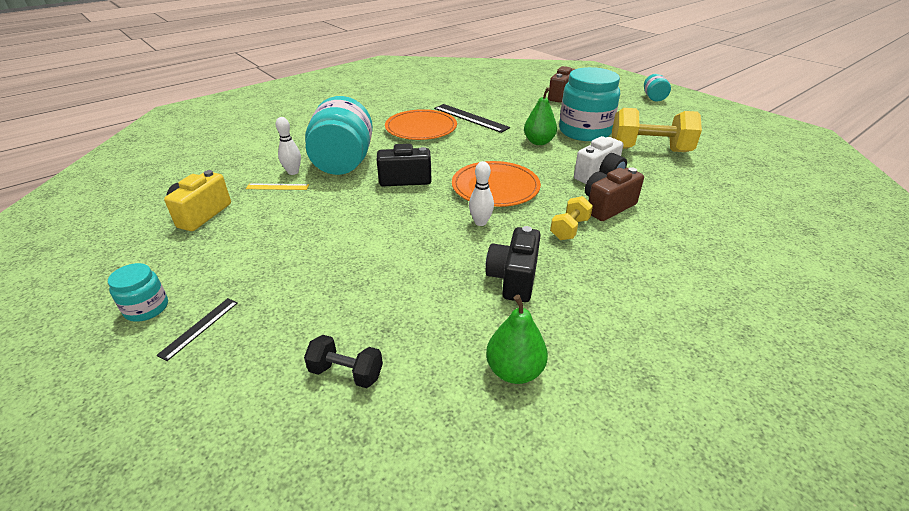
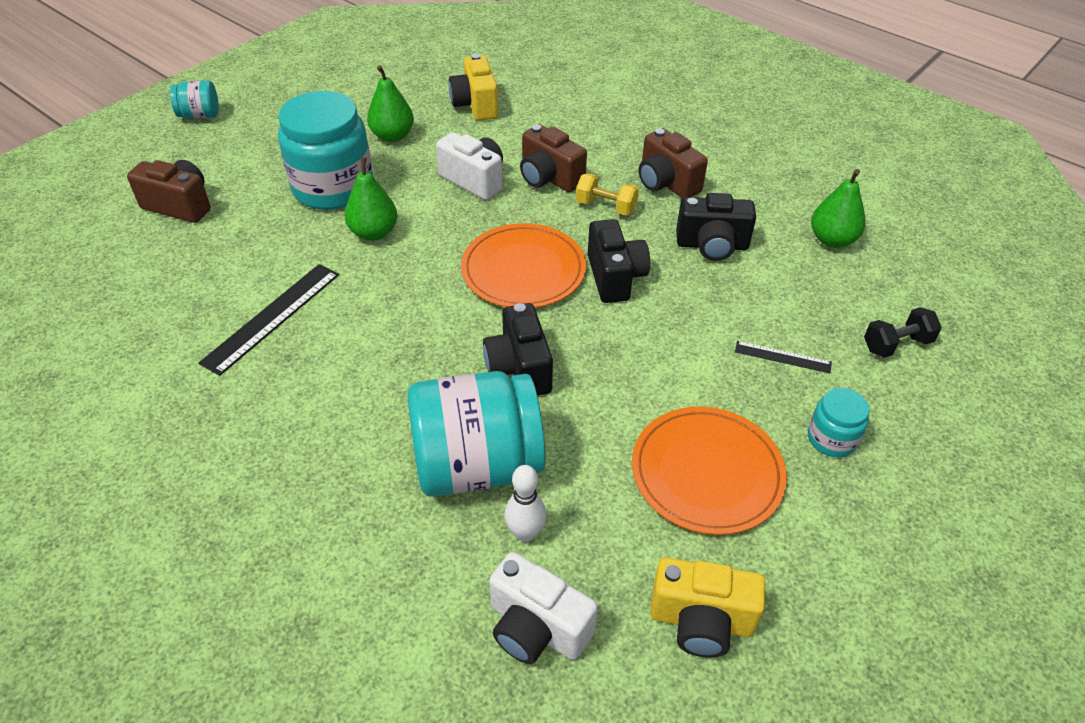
camera: 100 degrees left, 10 degrees up
turquoise jar [108,263,168,322] -> turquoise jar moved to [808,388,870,457]
black ruler [156,298,238,361] -> black ruler moved to [735,341,832,373]
yellow ruler [246,183,309,190] -> none
black dumbbell [304,335,383,388] -> black dumbbell turned 60 degrees clockwise [864,307,942,358]
orange plate [385,109,457,140] -> orange plate moved to [632,406,787,535]
white bowling pin [469,161,494,226] -> black camera [588,219,650,303]
yellow dumbbell [612,108,702,152] -> green pear [367,65,414,142]
none -> yellow camera [449,54,498,121]
none -> white camera [489,552,598,664]
none -> brown camera [639,128,708,198]

